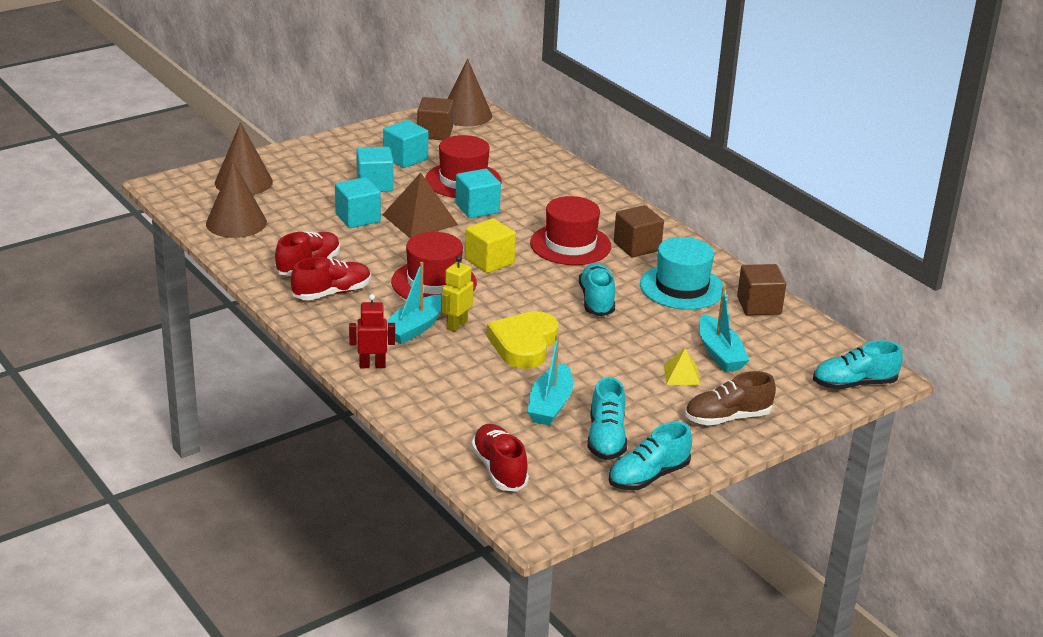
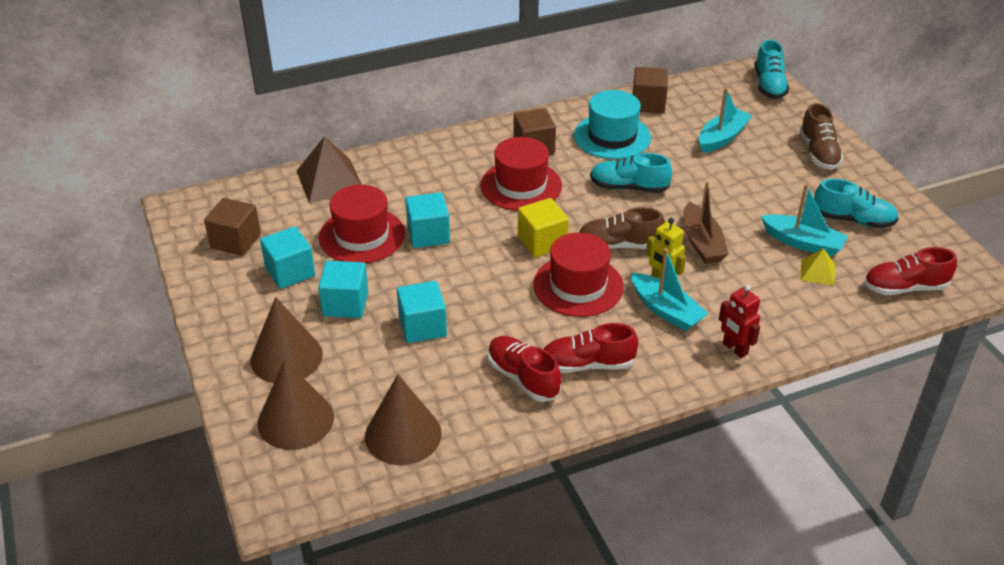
camera: 75 degrees left, 10 degrees up
red shoe [291,257,371,300] -> red shoe turned 75 degrees counterclockwise [544,323,638,373]
red robot [349,294,395,368] -> red robot turned 45 degrees counterclockwise [719,284,760,358]
brown pyramid [383,173,458,238] -> brown pyramid moved to [297,136,362,203]
brown cone [447,59,492,126] -> brown cone moved to [251,297,323,383]
yellow heart [487,311,559,369] -> brown boat [683,181,729,264]
turquoise shoe [609,422,692,490] -> none
yellow pyramid [664,348,701,386] -> yellow pyramid moved to [800,249,835,286]
turquoise boat [699,286,749,372] -> turquoise boat turned 45 degrees counterclockwise [699,88,753,153]
none -> brown shoe [579,207,665,249]

